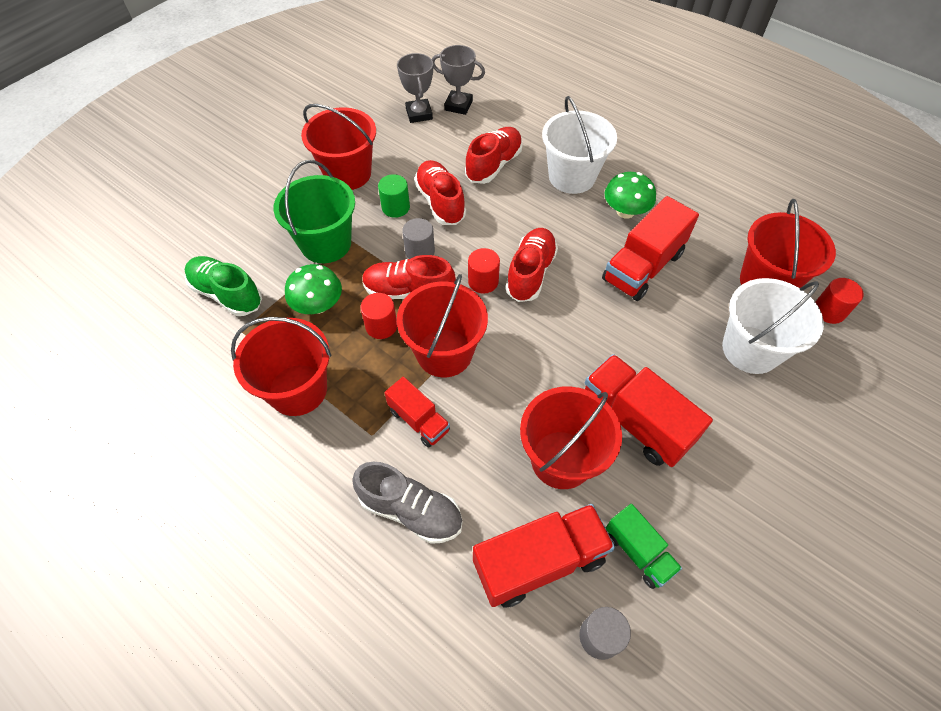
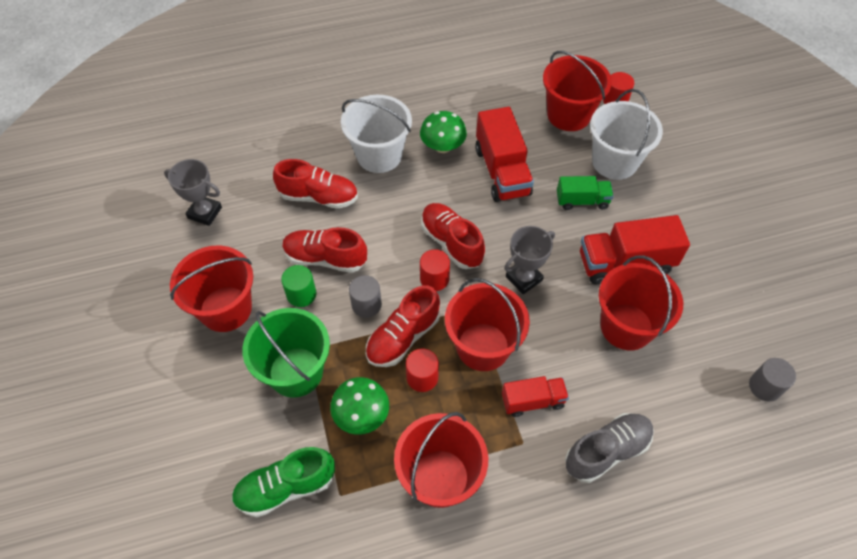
camera: 55 degrees left, 0 degrees up
grey trophy [432,45,485,115] -> grey trophy moved to [504,226,555,294]
red shoe [465,127,523,184] -> red shoe turned 120 degrees clockwise [273,159,358,209]
red truck [473,504,615,608] -> none
green truck [606,504,682,589] -> green truck moved to [557,176,614,210]

